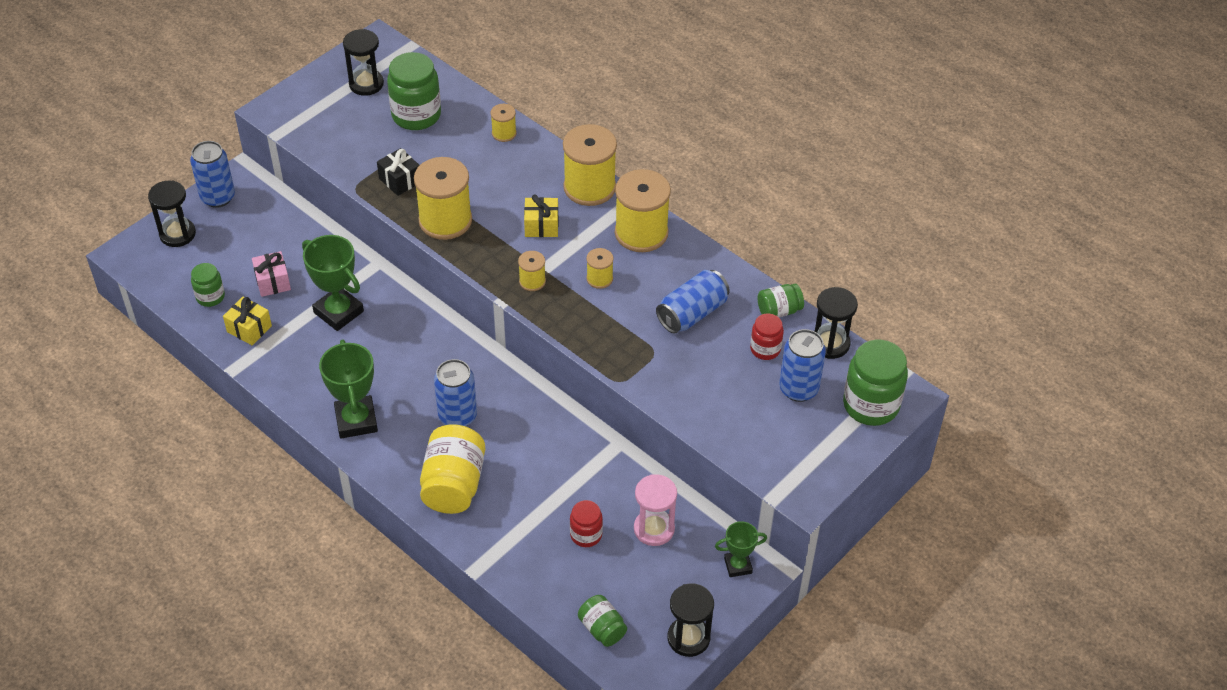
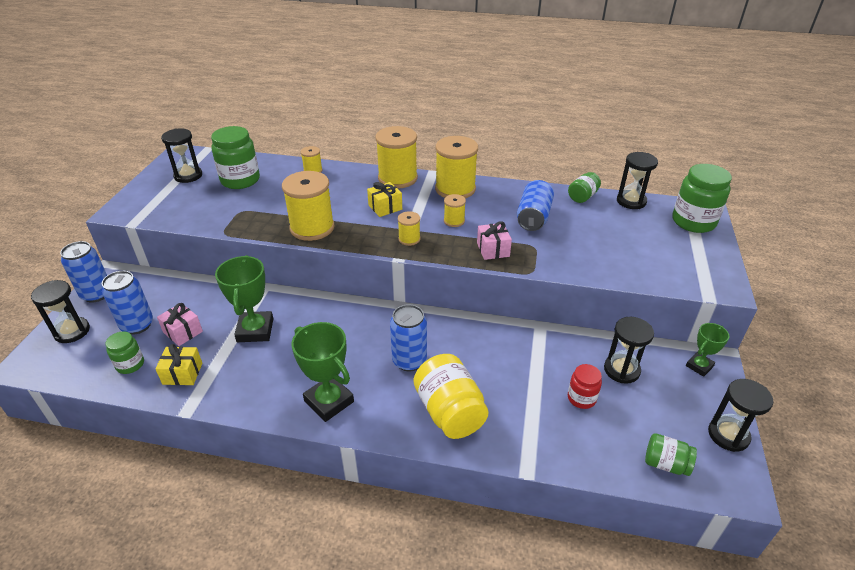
camera: 30 degrees left, 10 degrees down
green trophy [302,235,364,331] -> green trophy turned 75 degrees clockwise [215,255,273,342]
black gift [377,148,420,196] -> none
pink hourglass [634,474,677,546] -> black hourglass [604,317,654,384]
red jar [750,314,784,360] -> none
blue can [779,329,826,402] -> blue can moved to [102,271,153,335]
none -> pink gift [477,221,512,260]

